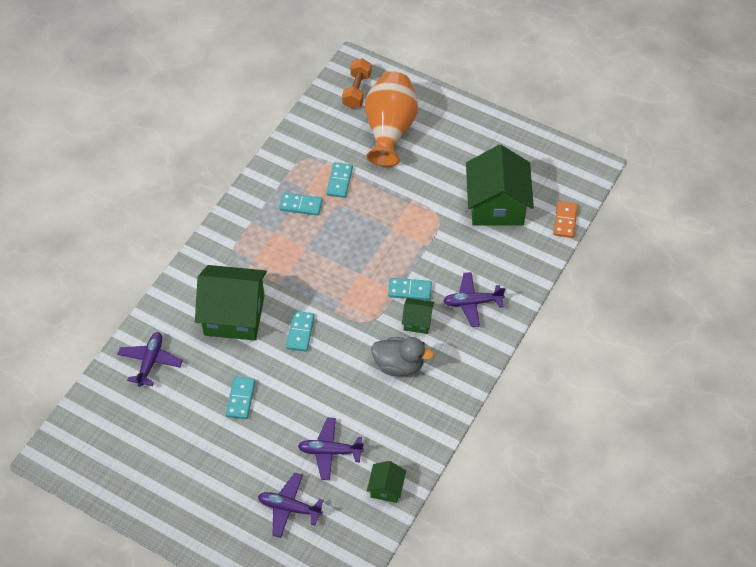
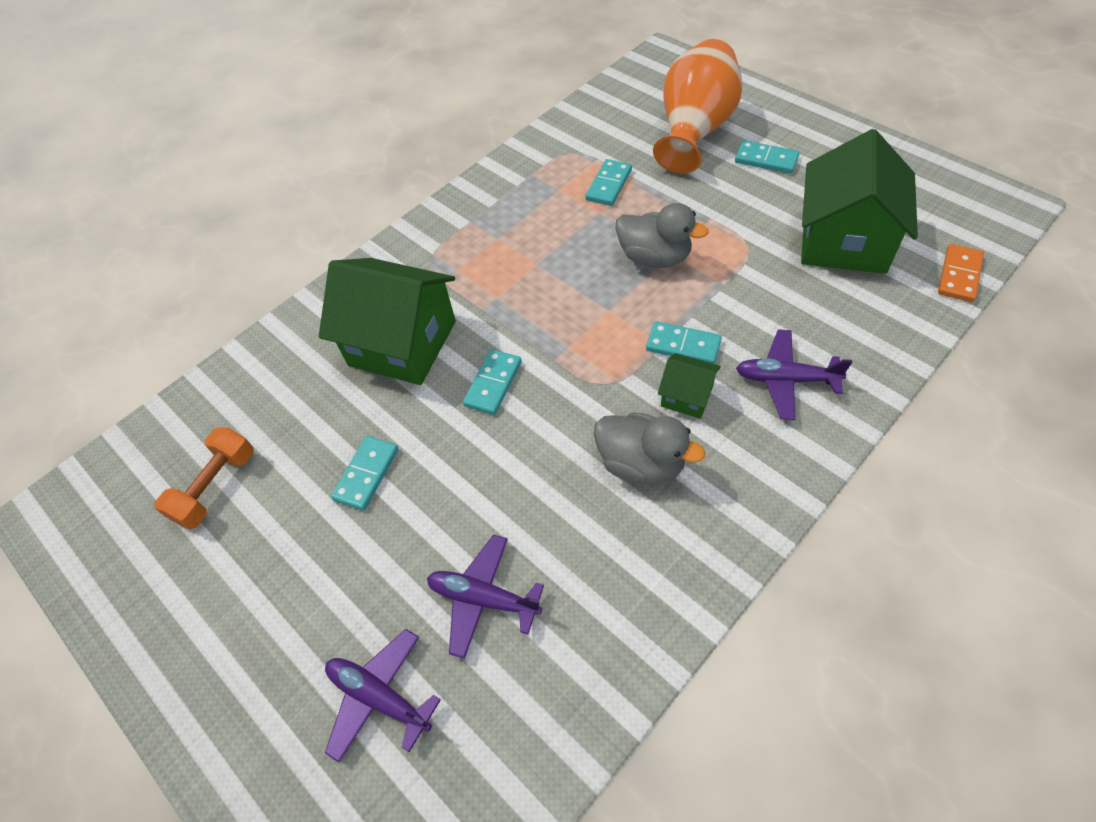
camera: 20 degrees right, 0 degrees up
purple plane [117,332,183,387] -> none
turquoise domino [279,193,323,216] -> turquoise domino moved to [735,140,799,174]
orange dumbbell [342,59,371,109] -> orange dumbbell moved to [154,427,254,529]
green house [367,461,406,503] -> none
none -> grey duck [615,203,708,268]

